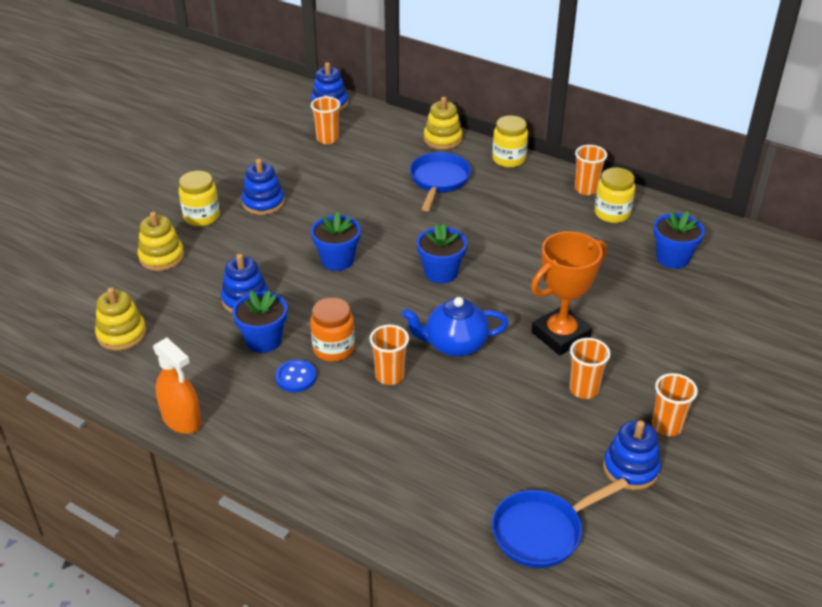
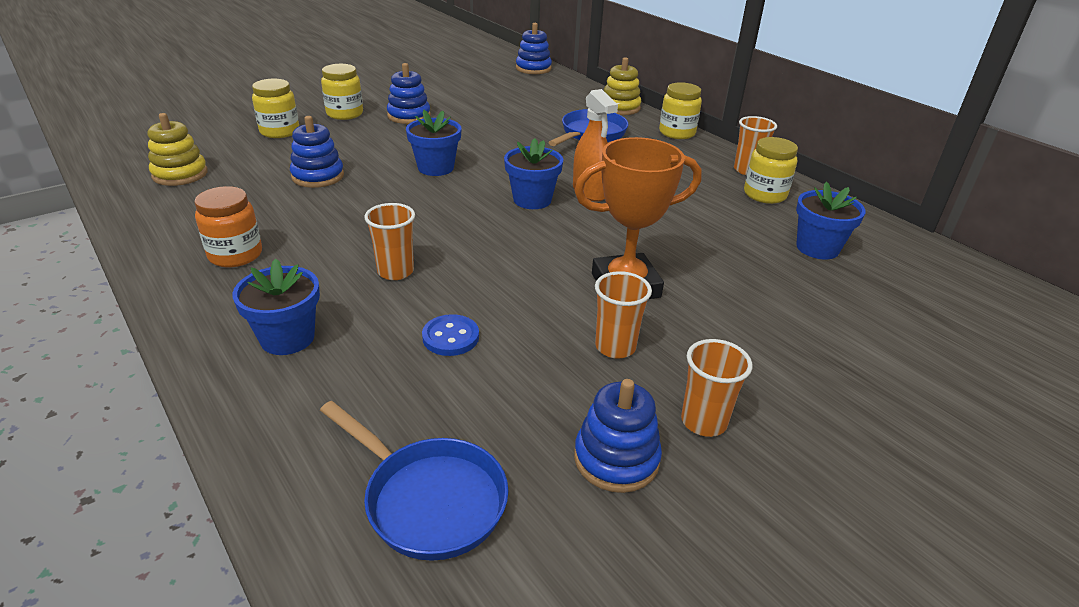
camera: 20 degrees right, 5 degrees down
yellow stacking toy [138,212,184,271] -> yellow jar [252,79,299,138]
orange spray bottle [153,337,202,434] -> orange spray bottle moved to [573,89,618,202]
blue flower pot [232,290,287,353] -> blue flower pot moved to [232,259,320,355]
blue button [275,359,316,392] -> blue button moved to [422,314,479,356]
orange jar [310,298,355,362] -> orange jar moved to [195,186,262,267]
orange cup [311,97,341,144] -> none
blue teapot [402,297,508,357] -> none
blue pan [492,477,629,568] -> blue pan turned 135 degrees counterclockwise [320,401,509,561]

